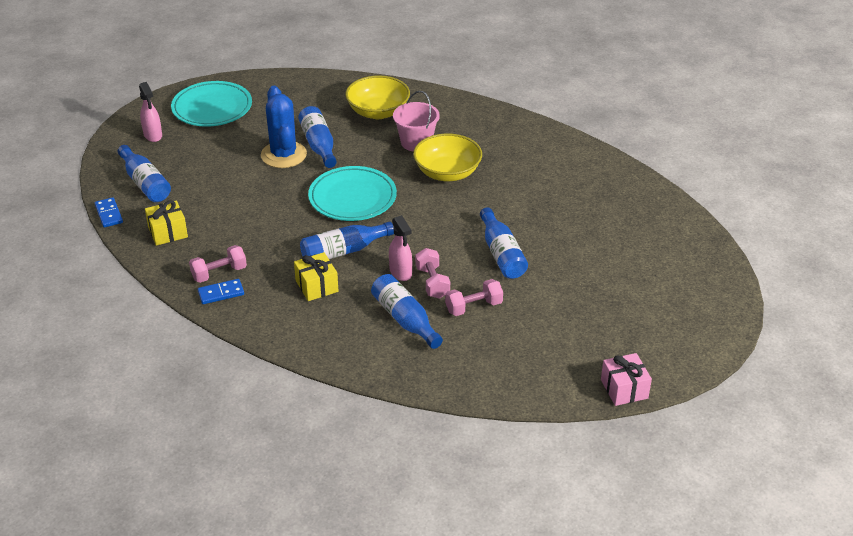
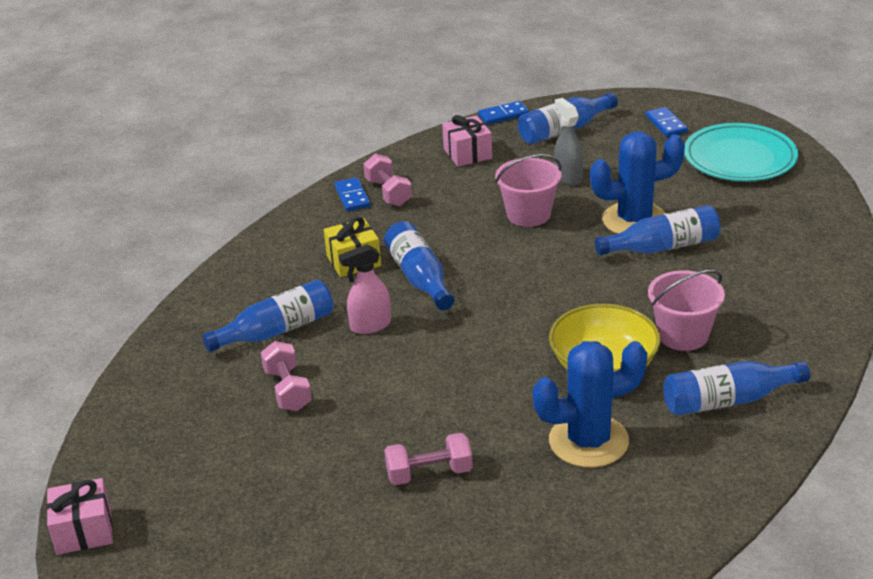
camera: 95 degrees right, 5 degrees down
pink spray bottle [139,82,162,142] -> blue domino [646,107,688,137]
yellow gift [145,200,188,246] -> pink gift [442,115,492,167]
turquoise plate [308,166,397,221] -> none
yellow bowl [345,76,410,119] -> none
pink dumbbell [415,248,450,299] -> pink dumbbell moved to [384,433,473,485]
blue bottle [480,207,528,279] -> blue bottle moved to [663,361,810,416]
none -> pink bucket [495,154,561,227]
none -> blue cactus [533,341,647,468]
none -> grey spray bottle [554,98,583,186]

